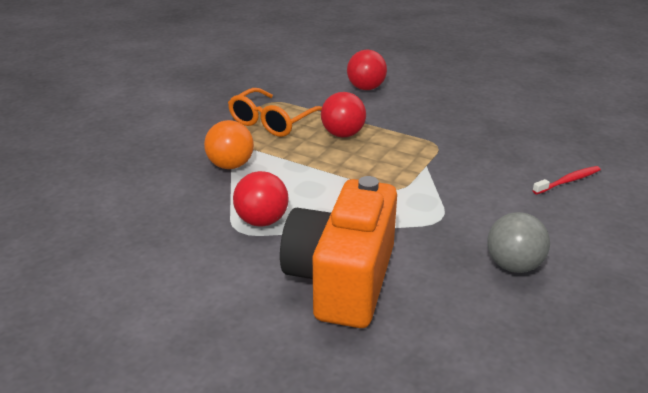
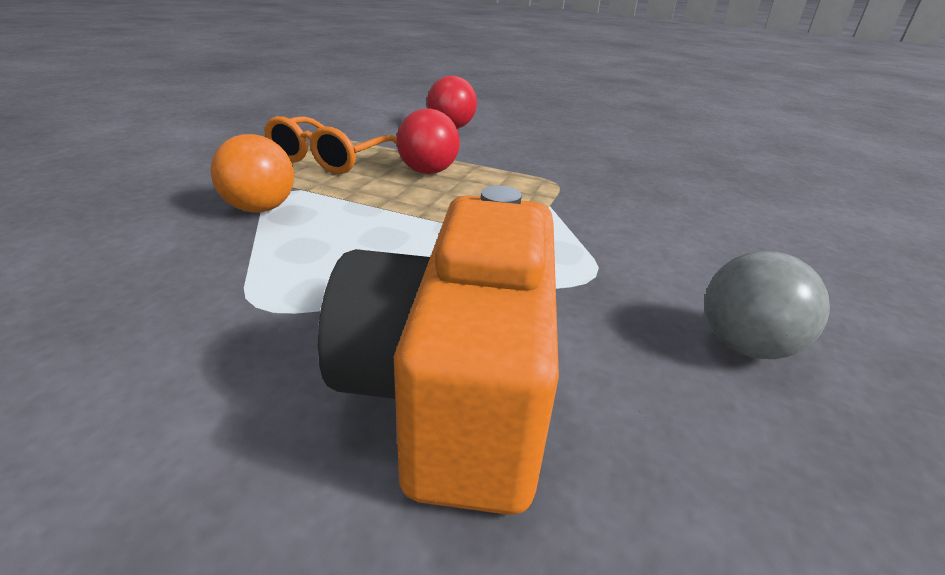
camera: 10 degrees left, 0 degrees up
red ball [233,171,289,227] -> none
red toothbrush [532,166,601,194] -> none

